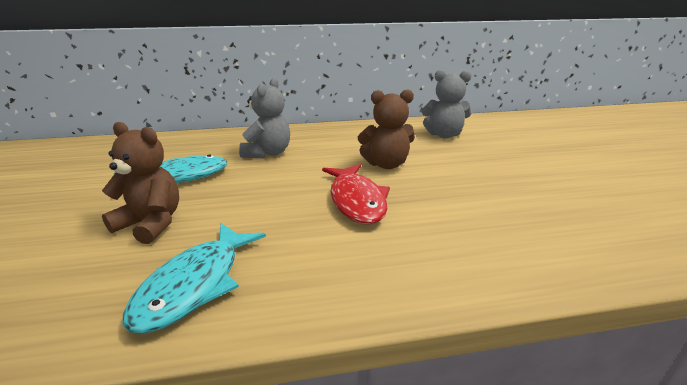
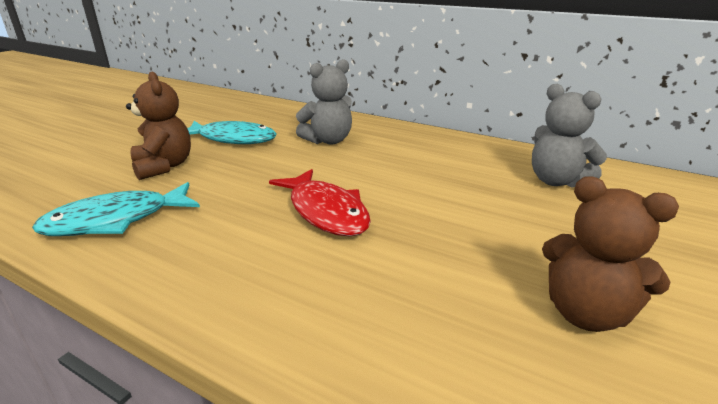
camera: 40 degrees right, 0 degrees up
red fish [322,164,390,224] -> red fish turned 60 degrees counterclockwise [269,169,371,236]
brown teddy bear [358,89,415,169] -> brown teddy bear moved to [542,176,679,332]

